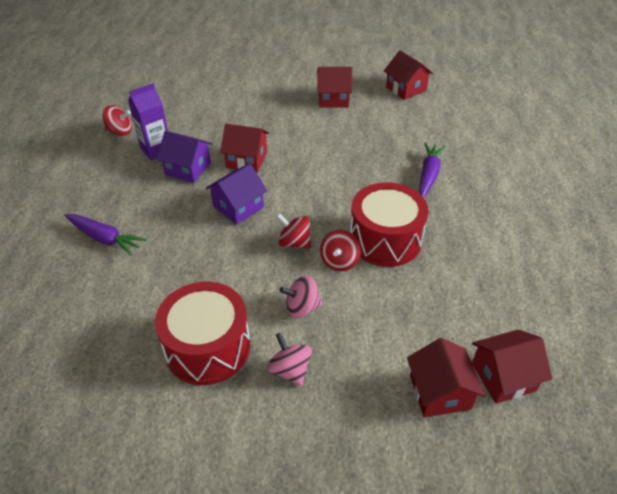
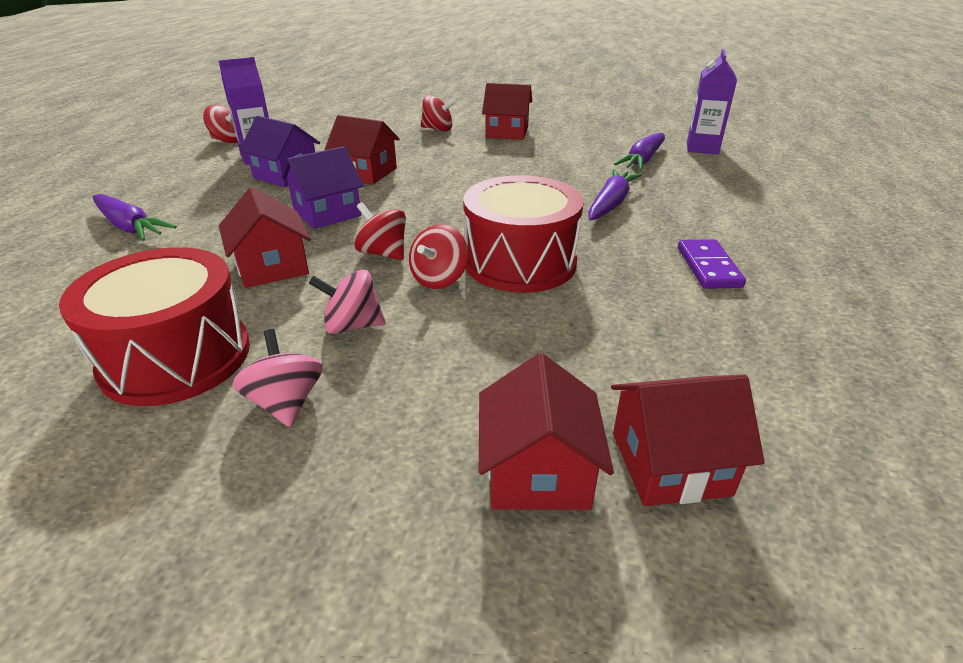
camera: 10 degrees right, 10 degrees down
red house [384,50,433,100] -> red house moved to [219,187,311,288]
none -> red spinning top [421,95,456,132]
none -> purple carrot [614,132,665,170]
none -> purple domino [678,239,746,289]
none -> purple carton [687,49,737,154]

